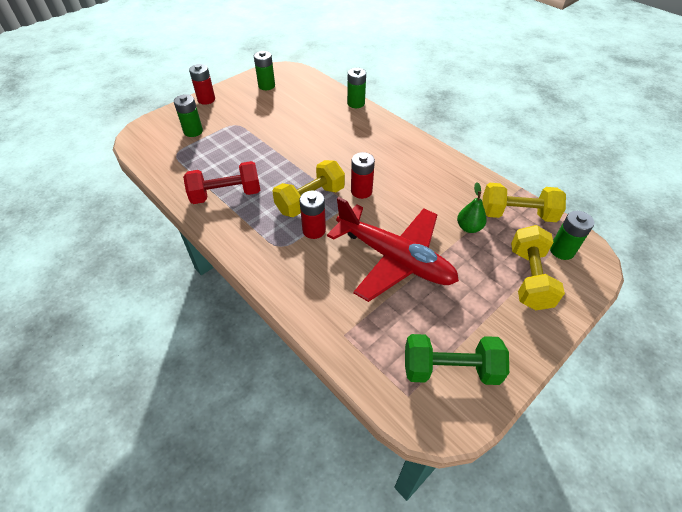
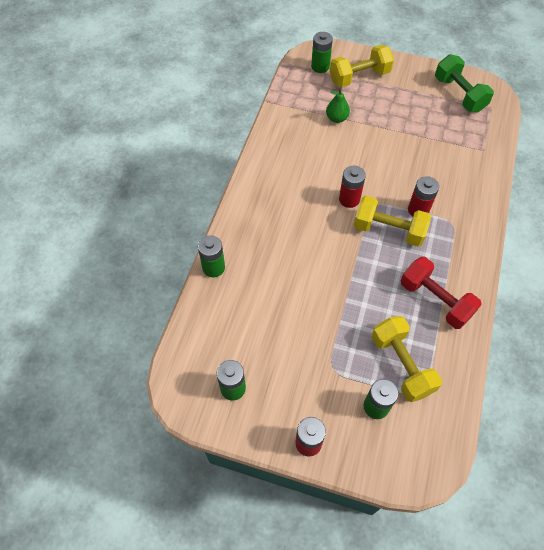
camera: 120 degrees left, 10 degrees up
red plane [327,197,459,302] -> none
yellow dumbbell [482,183,566,222] -> yellow dumbbell moved to [372,316,442,402]

